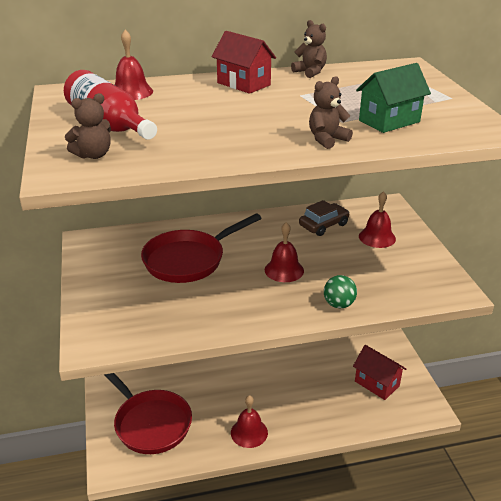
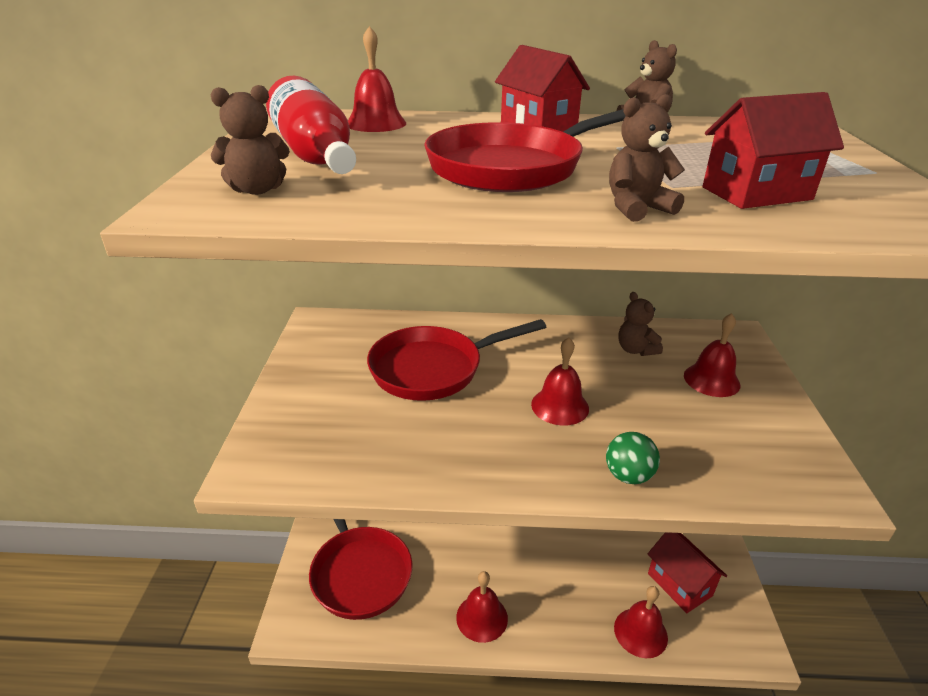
camera: 15 degrees right, 0 degrees up
brown car [299,200,350,236] -> brown teddy bear [618,292,663,356]
green house [356,63,431,133] -> red house [703,92,844,209]
none -> red pan [424,109,625,192]
none -> red bell [614,586,668,658]

